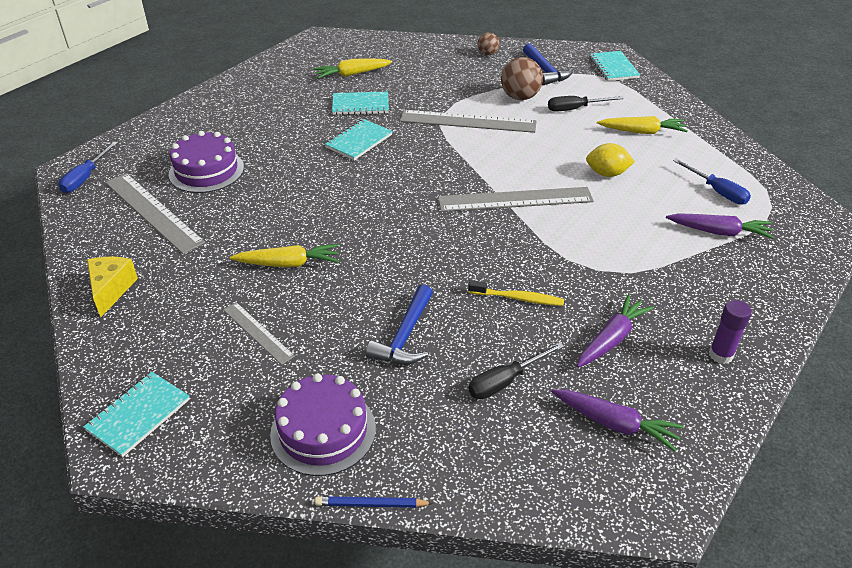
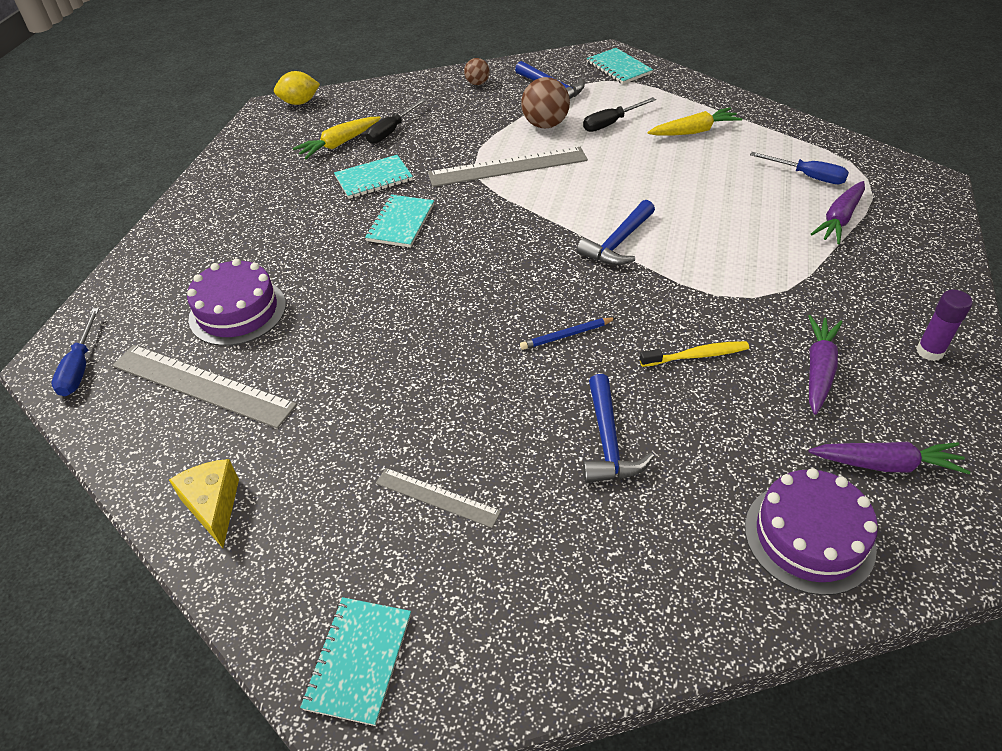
camera: 20 degrees left, 5 degrees up
yellow carrot [230,244,339,267] -> none
purple cake [270,373,376,476] -> purple cake moved to [745,468,878,595]
blue pencil [315,496,433,508] -> blue pencil moved to [520,317,616,350]
grey ruler [438,187,594,212] -> blue hammer [577,200,655,265]
black screwdriver [468,343,564,399] -> black screwdriver moved to [365,99,426,144]
yellow lemon [586,143,635,177] -> yellow lemon moved to [274,71,320,105]
purple carrot [666,213,774,239] -> purple carrot turned 135 degrees clockwise [811,181,865,244]

